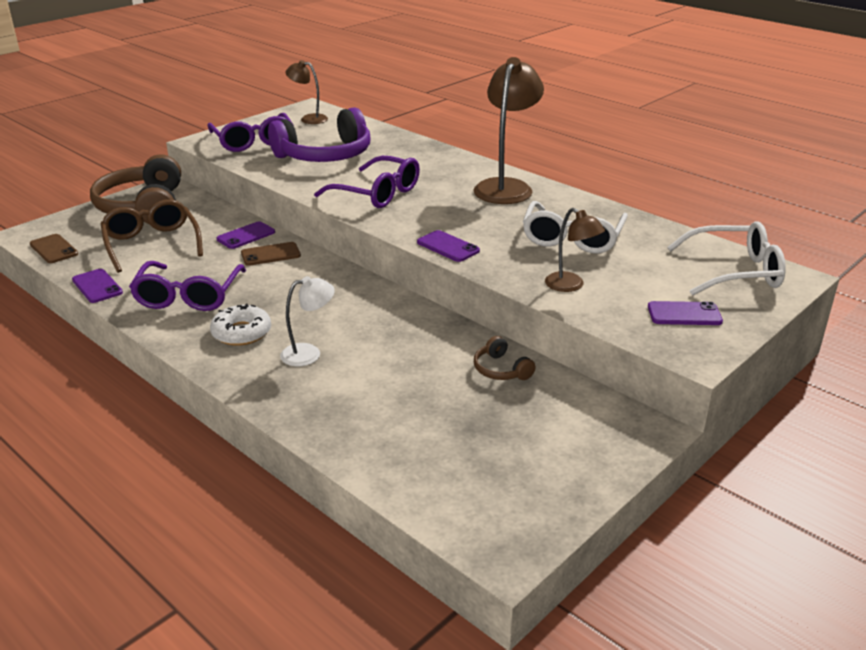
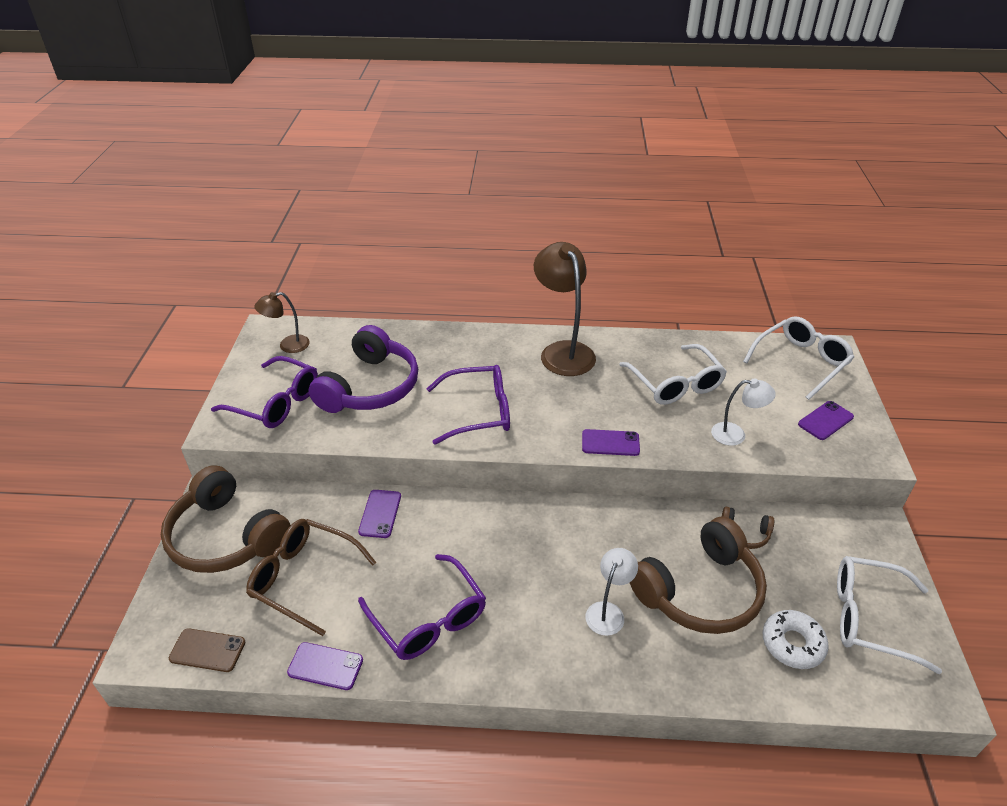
camera: 40 degrees left, 10 degrees up
white donut [210,304,271,346] -> white donut moved to [763,610,829,669]
brown phone [241,242,301,266] -> none
brown lamp [545,208,605,292] -> white lamp [711,378,776,446]
none -> brown headphones [630,516,767,634]
none -> white glasses [837,556,942,674]

